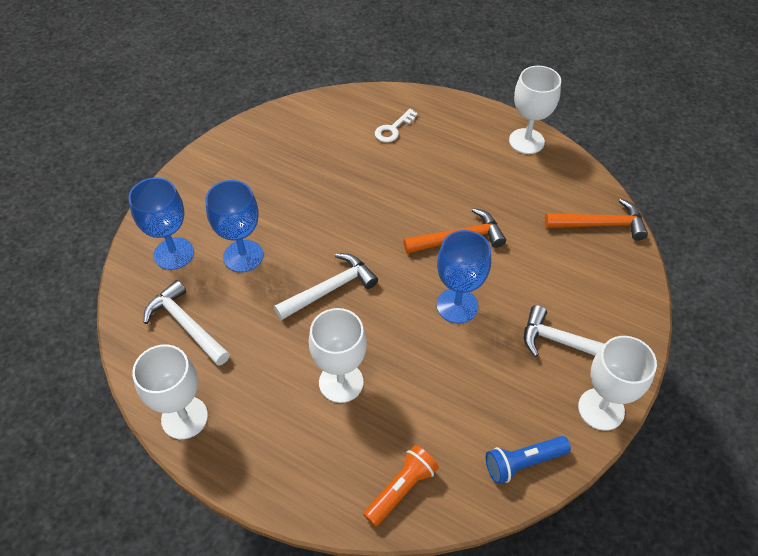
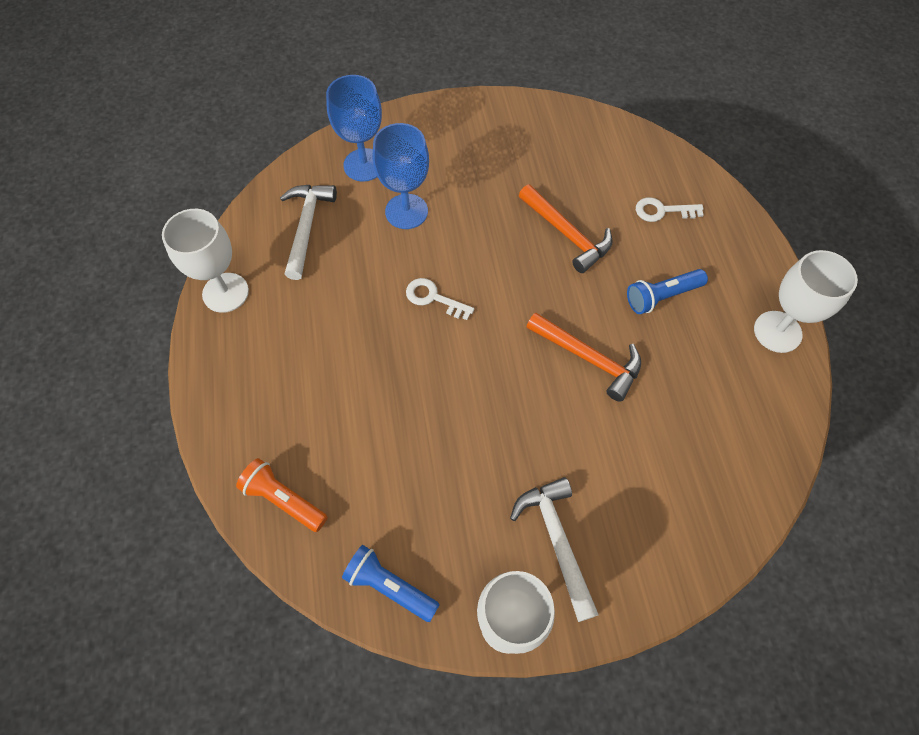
camera: 50 degrees right, 10 degrees up
white hammer [274,253,378,320] -> white key [406,278,474,320]
white goblet [309,308,367,403] -> none
orange flashlight [363,445,439,527] -> orange flashlight turned 150 degrees counterclockwise [236,458,328,532]
blue goblet [436,230,491,324] -> none
orange hammer [545,199,648,241] -> orange hammer moved to [519,184,613,273]
none -> blue flashlight [627,269,708,314]

